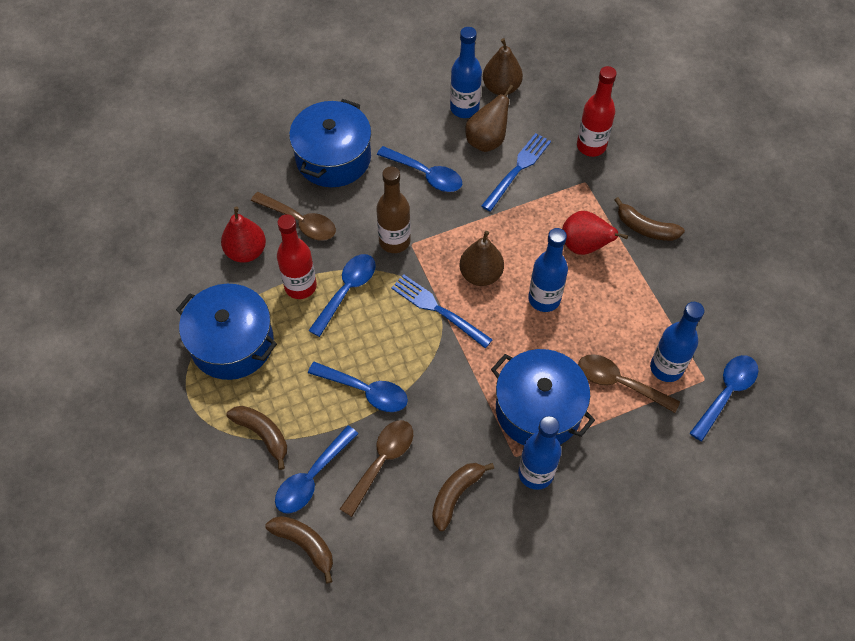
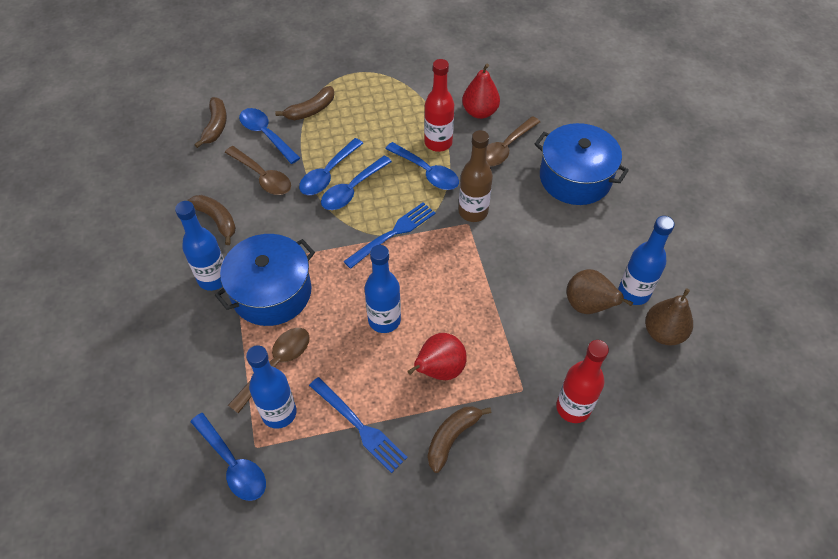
camera: 100 degrees right, 5 degrees down
blue pot [176,284,277,380] -> none
brown banana [265,516,333,583] -> brown banana turned 45 degrees counterclockwise [194,97,227,148]
blue spoon [377,146,462,192] -> blue spoon moved to [321,156,392,210]
brown pear [460,231,504,286] -> none
blue fork [481,133,551,212] -> blue fork moved to [309,377,408,473]

